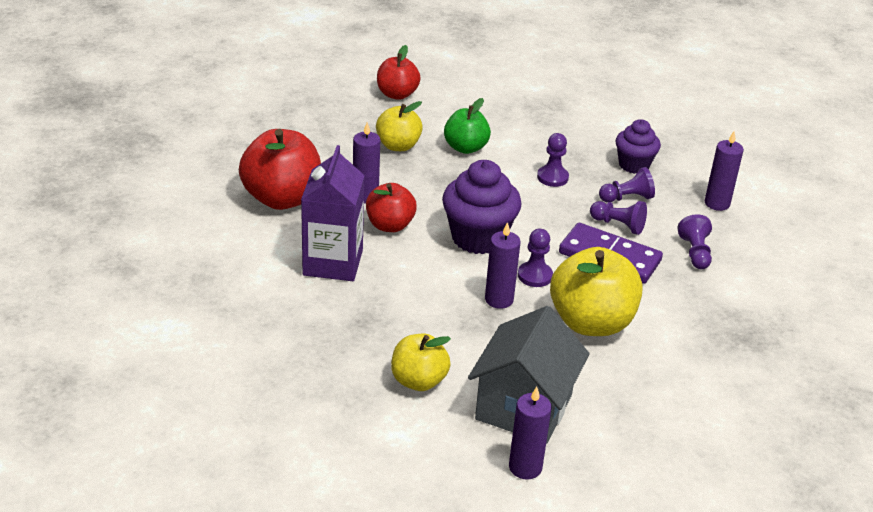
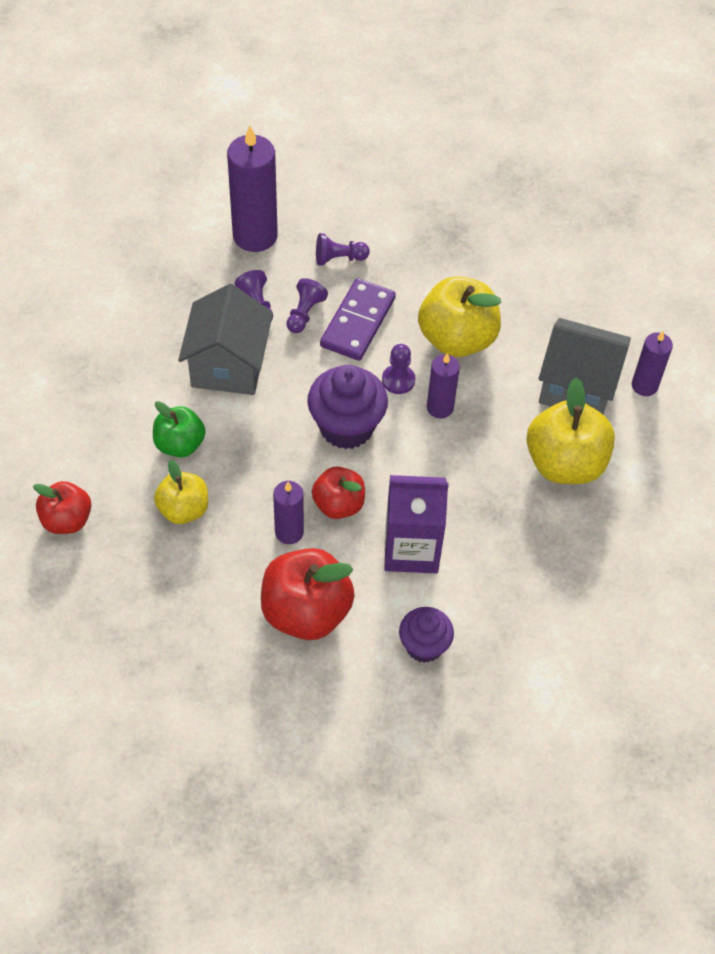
camera: 95 degrees left, 20 degrees up
yellow apple [391,334,451,391] -> yellow apple [526,378,615,484], size x1.65
purple pawn [537,133,569,187] -> grey house [178,284,273,395]
purple cupcake [616,119,661,174] -> purple cupcake moved to [399,607,454,663]
purple candle [705,131,744,211] -> purple candle [227,126,278,252], size x1.78

